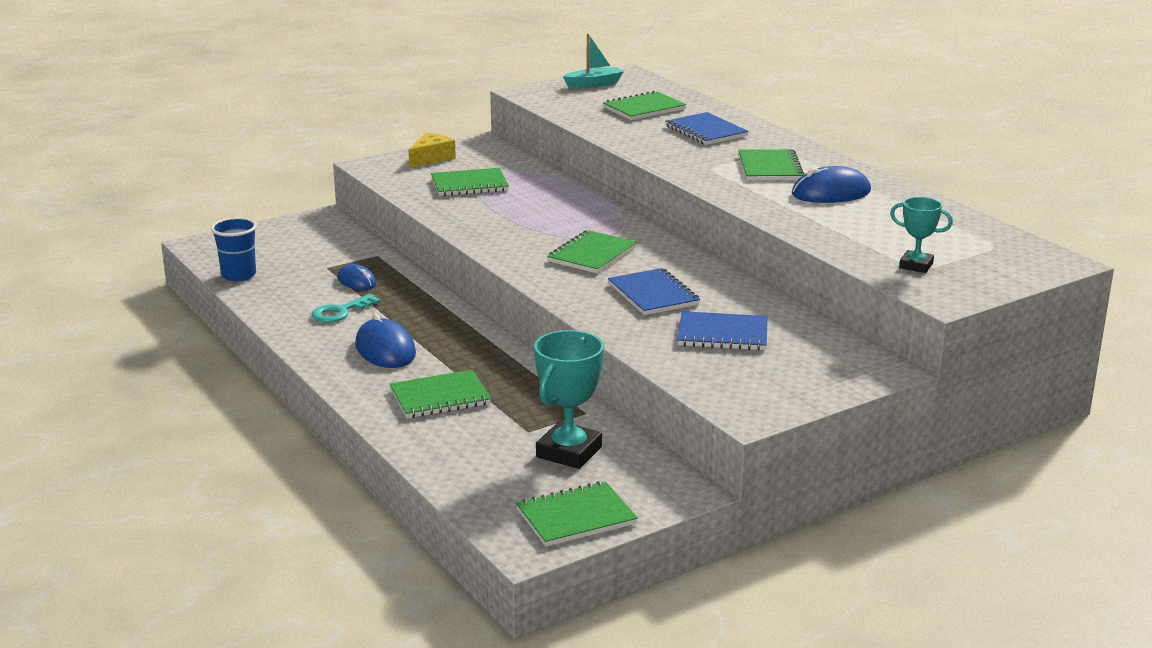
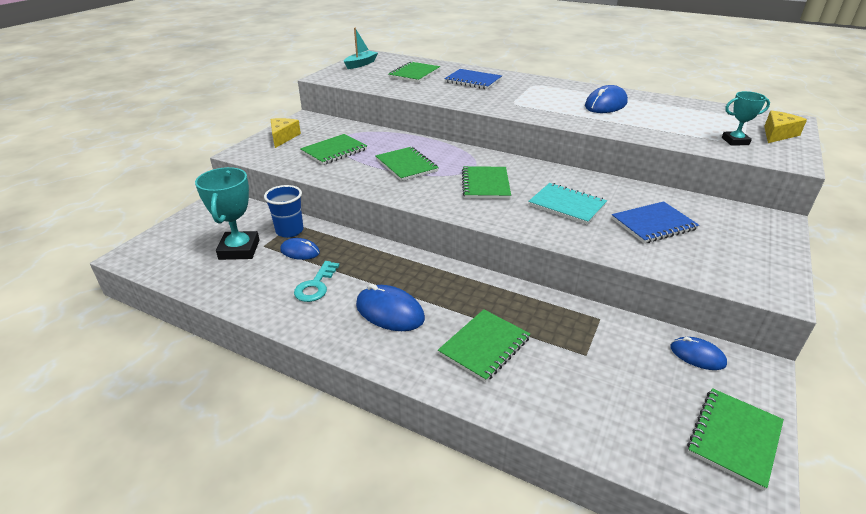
camera: 30 degrees left, 10 degrees up
blue cup [211,217,257,281] -> blue cup moved to [264,185,303,238]
turquoise trophy [534,330,604,469] -> turquoise trophy moved to [195,167,260,260]
blue notebook [608,268,700,315] -> turquoise notebook [528,183,607,225]
green notebook [739,149,804,180] -> green notebook moved to [375,147,439,181]
none -> blue mouse [670,337,727,370]
none -> yellow cheese [764,110,807,143]

